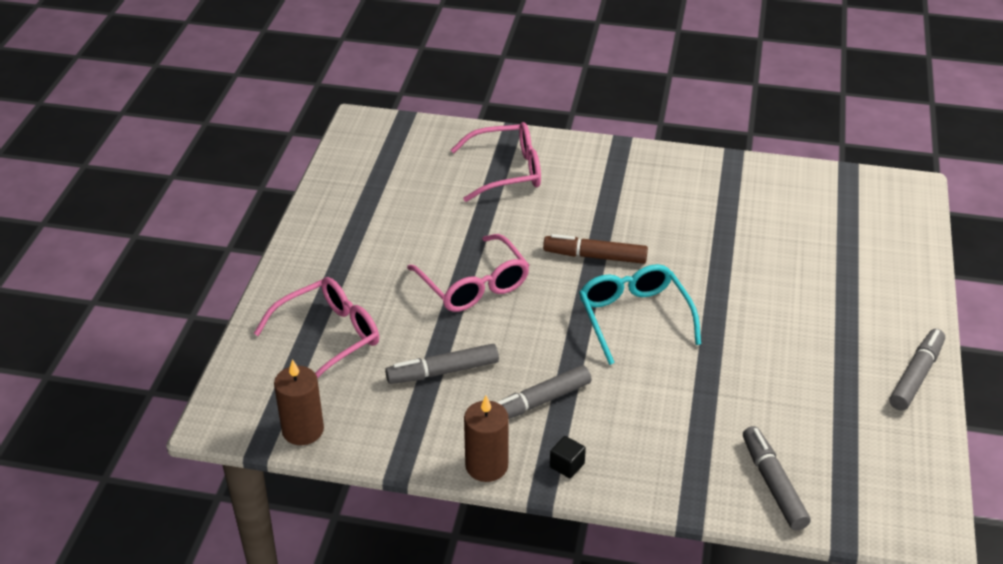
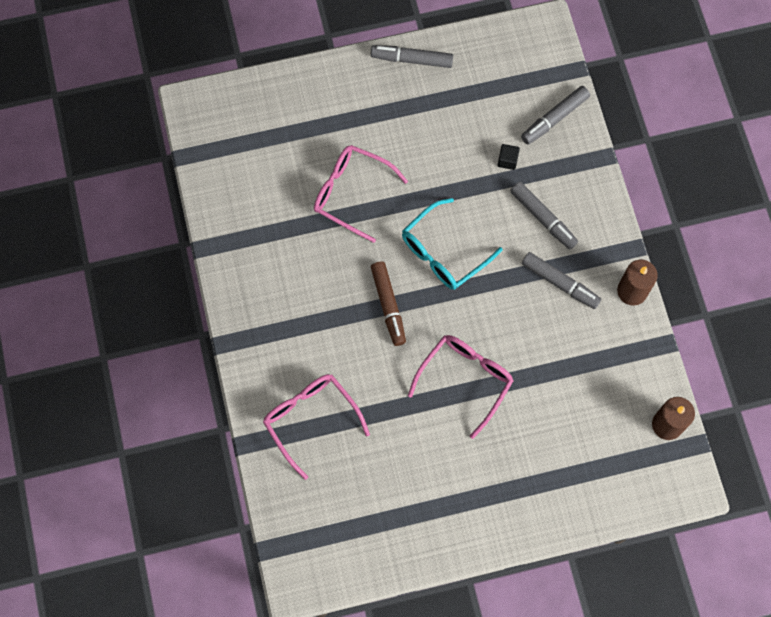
camera: 115 degrees left, 30 degrees up
pink glasses [254,277,379,379] -> pink glasses moved to [314,145,408,243]
grey marker [385,344,499,384] -> grey marker moved to [511,182,578,250]
black cube [550,436,586,478] -> black cube moved to [498,144,520,170]

